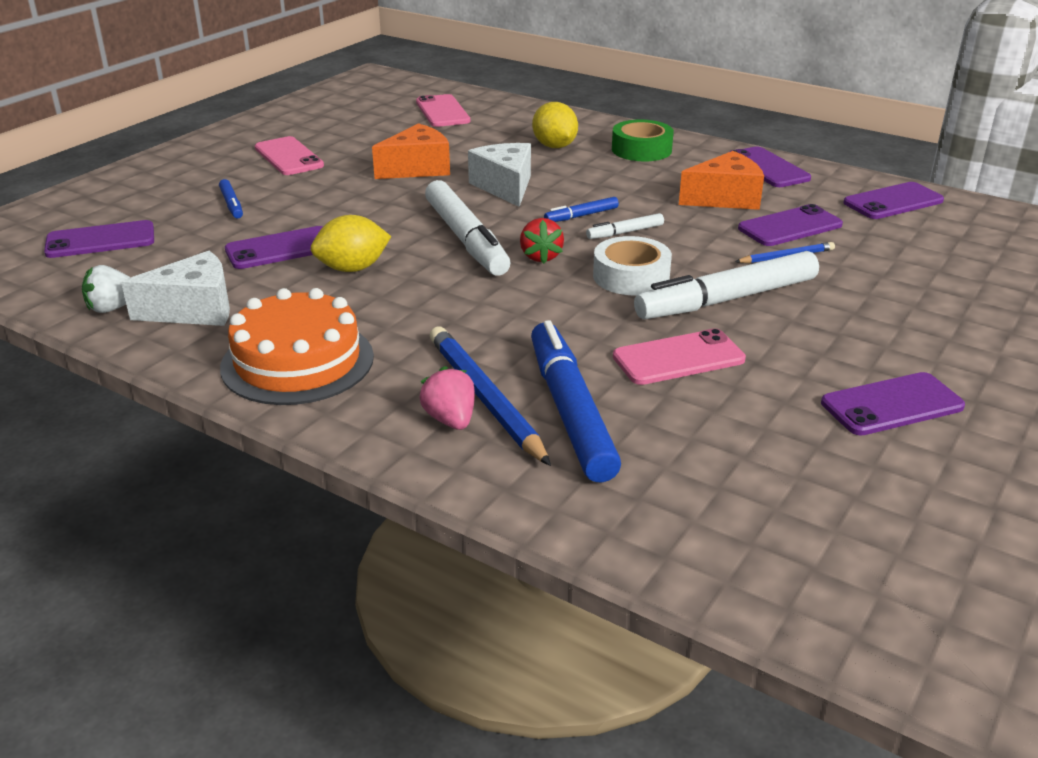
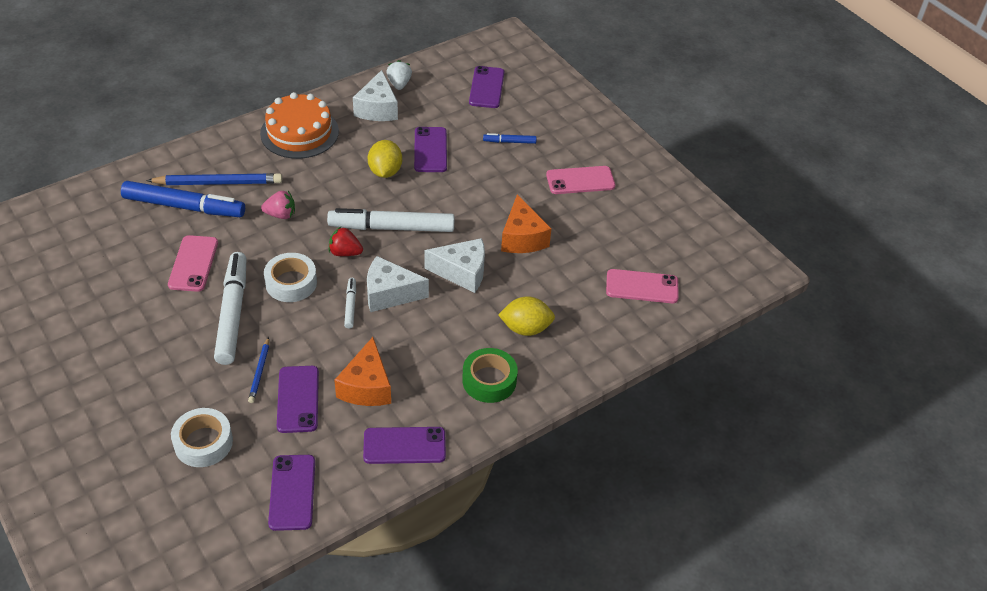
camera: 110 degrees right, 15 degrees up
pink strawberry [420,366,475,430] -> pink strawberry moved to [261,191,295,219]
blue marker [544,197,619,222] -> white cheese [367,256,429,312]
purple phone [821,372,965,435] -> none
none -> white tape [171,408,233,467]

